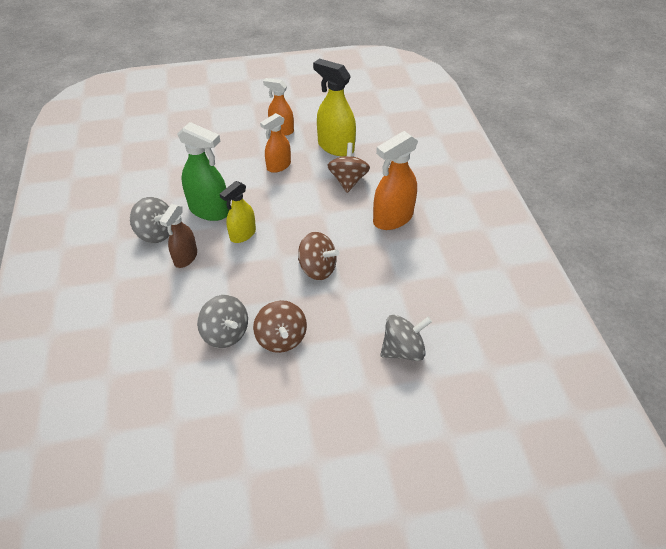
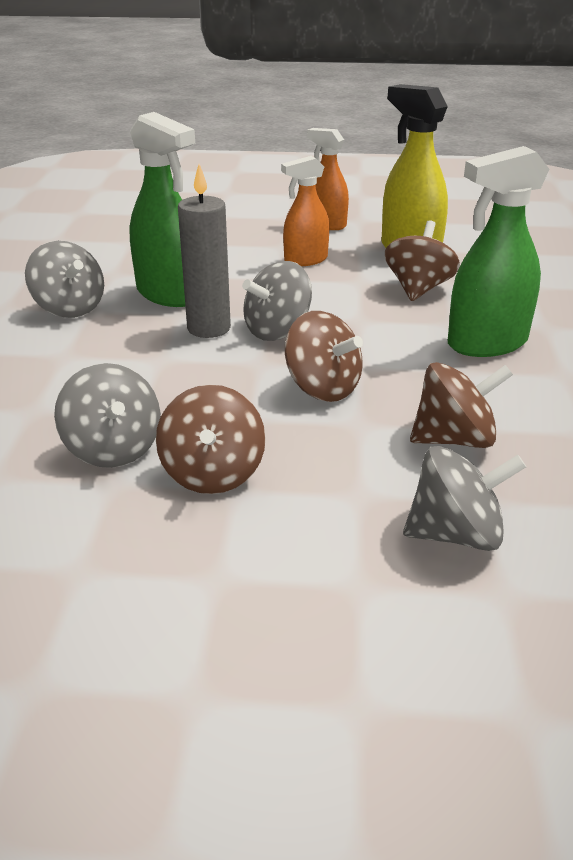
camera: 15 degrees right, 15 degrees down
brown spray bottle [160,204,197,268] -> none
yellow spray bottle [220,181,256,243] -> grey candle [178,164,231,338]
orange spray bottle [373,131,418,230] -> green spray bottle [448,146,549,357]
none -> grey spinning top [242,261,312,341]
none -> brown spinning top [410,362,513,448]

